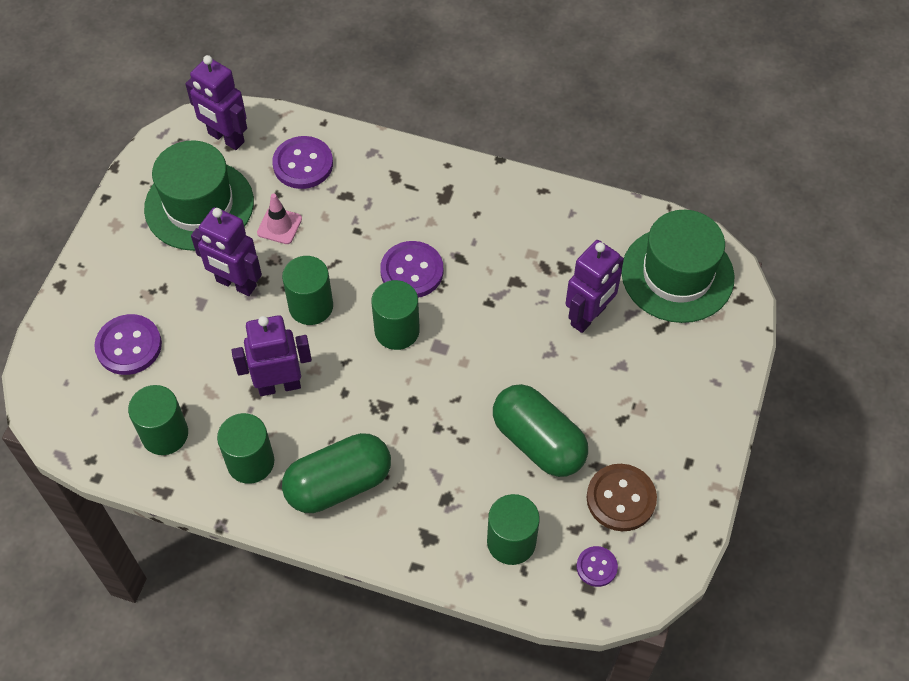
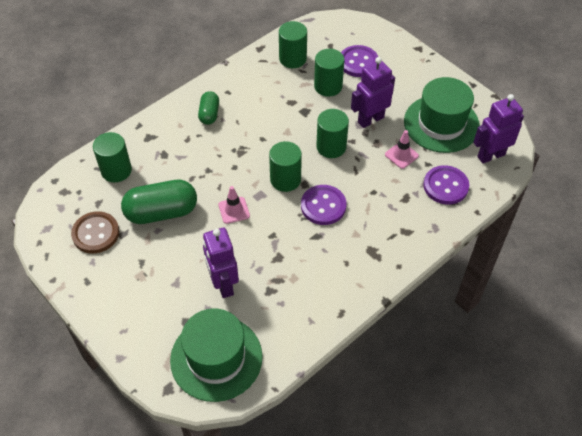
camera: 120 degrees right, 5 degrees down
green cylinder [217,413,274,484] -> green cylinder moved to [314,49,345,97]
purple robot [231,315,312,396] -> none
green capsule [282,433,391,513] -> green capsule [198,91,219,125], size x0.56
purple button [576,546,618,587] -> none
none -> pink traffic cone [218,186,250,224]

